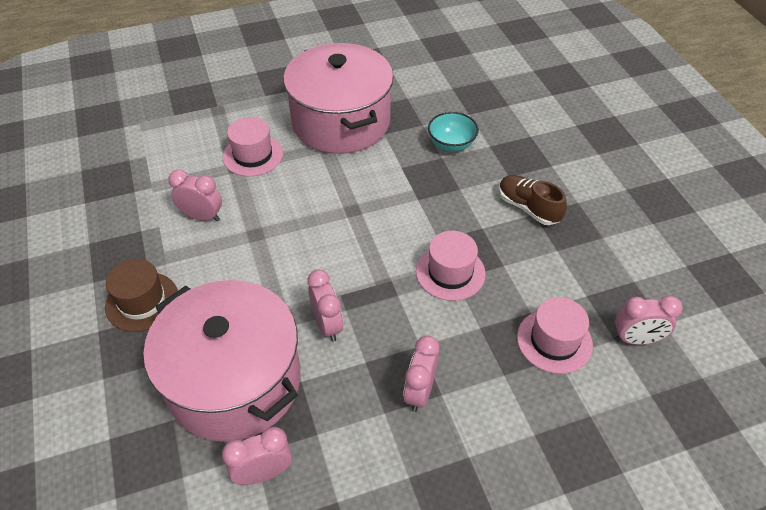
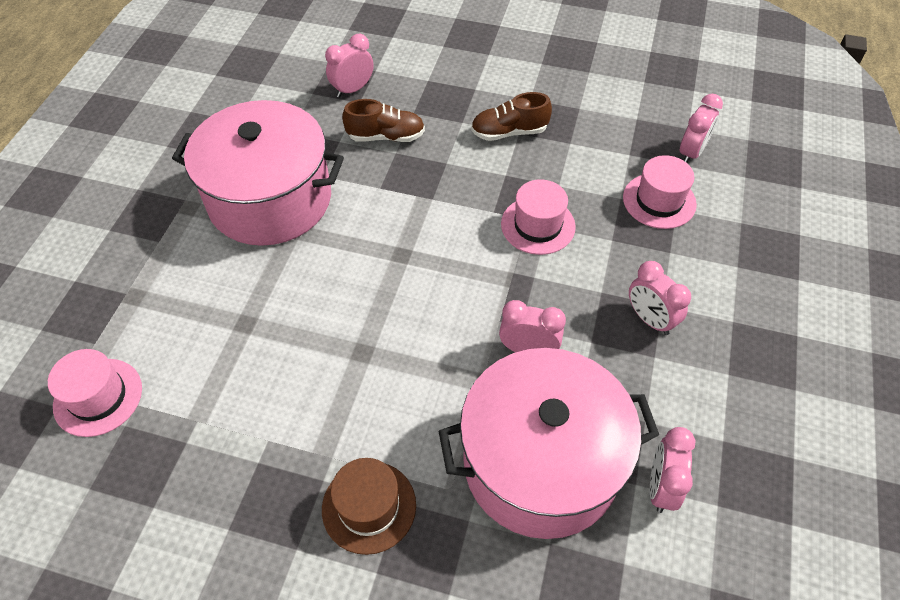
camera: 55 degrees left, 5 degrees up
pink clock [168,169,222,221] -> pink clock moved to [325,34,374,98]
pink hat [223,117,283,177] -> pink hat moved to [48,349,142,437]
turquoise bowl [428,112,479,152] -> brown shoe [342,99,425,142]

